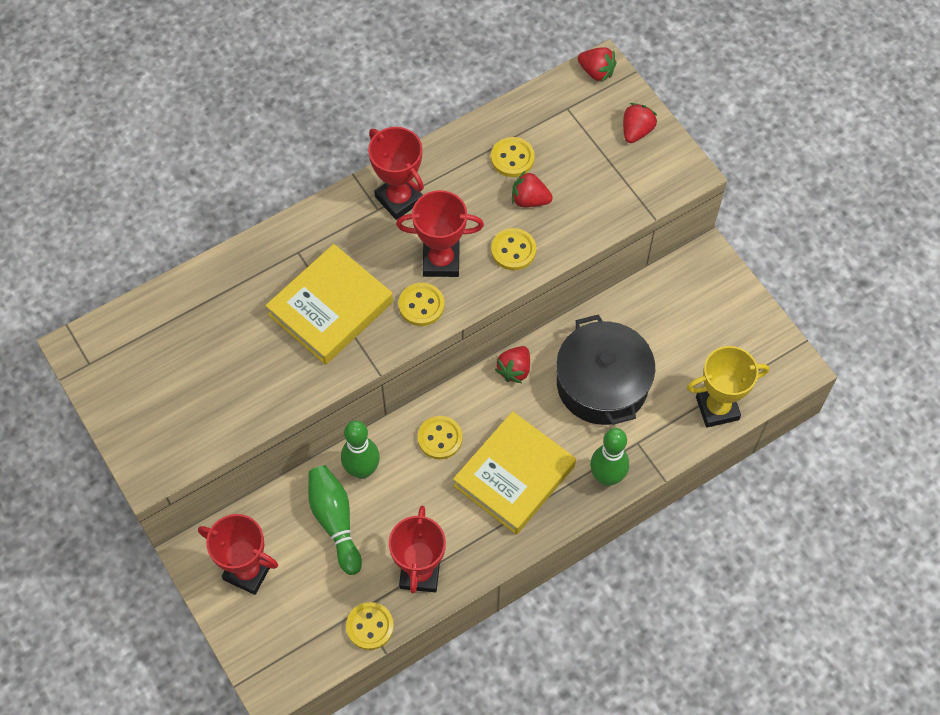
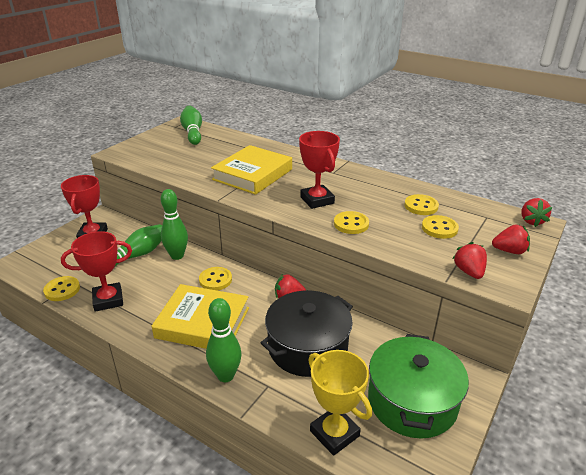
camera: 65 degrees right, 30 degrees down
yellow book [265,244,393,365] -> yellow book turned 75 degrees counterclockwise [211,145,292,195]
red trophy [368,127,424,220] -> none
yellow button [398,283,444,326] -> yellow button moved to [422,215,459,239]
red strawberry [512,171,553,207] -> red strawberry moved to [453,242,487,279]
none -> green bowling pin [180,106,202,145]
none -> green pot [368,334,469,439]

